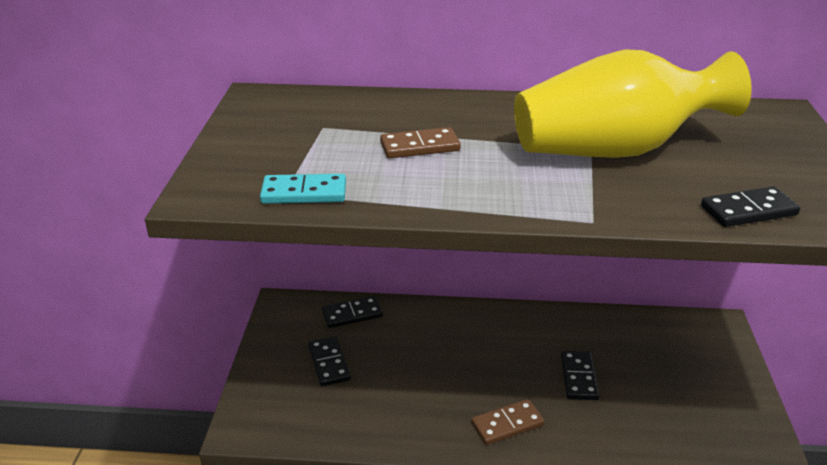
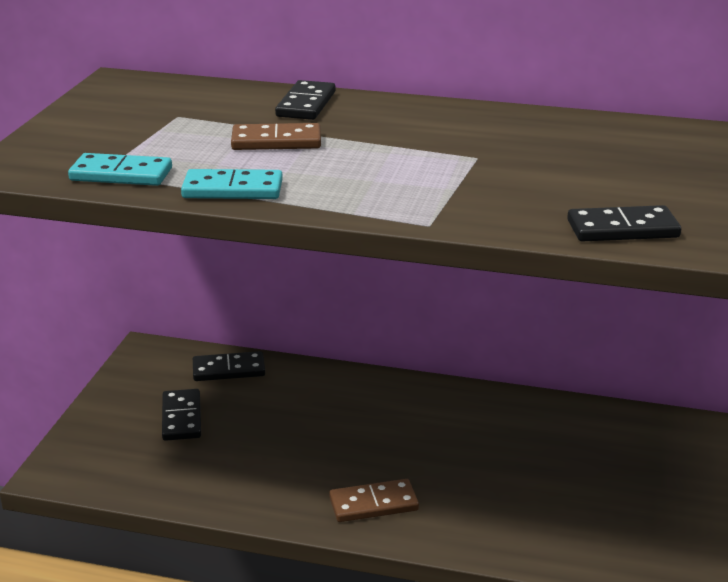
camera: 10 degrees right, 5 degrees down
yellow vase [514,49,752,158] -> none
black domino [561,351,600,400] -> black domino moved to [275,80,335,120]
none -> turquoise domino [181,169,283,199]

